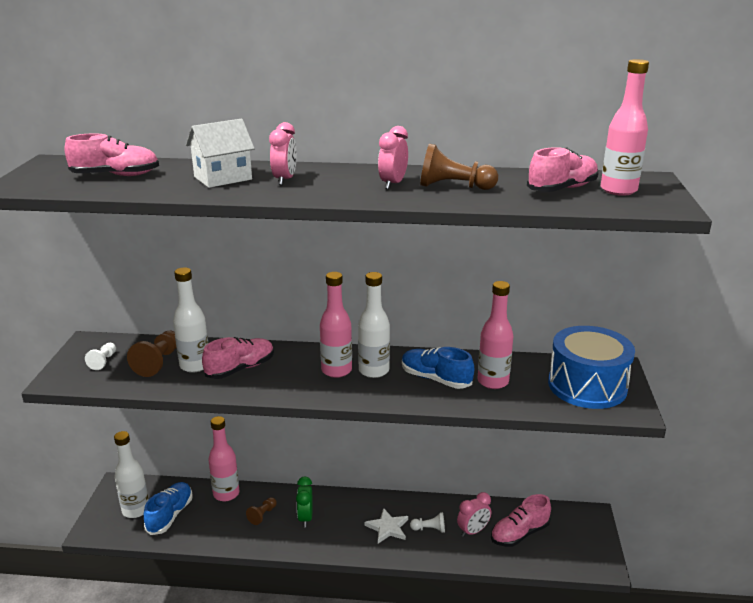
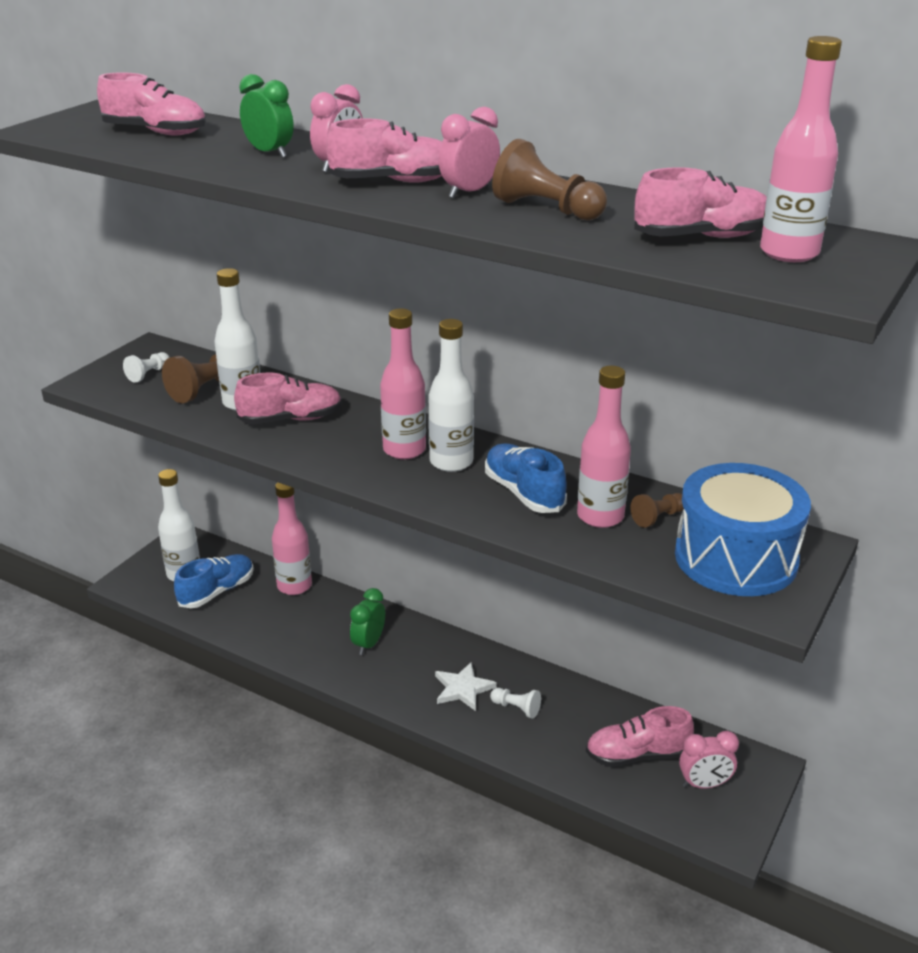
camera: 25 degrees right, 5 degrees up
white house [186,118,255,188] -> green clock [239,74,294,158]
brown pawn [246,497,277,525] -> brown pawn moved to [630,493,684,528]
pink clock [457,492,491,537] -> pink clock moved to [679,731,739,789]
none -> pink shoe [326,118,442,183]

